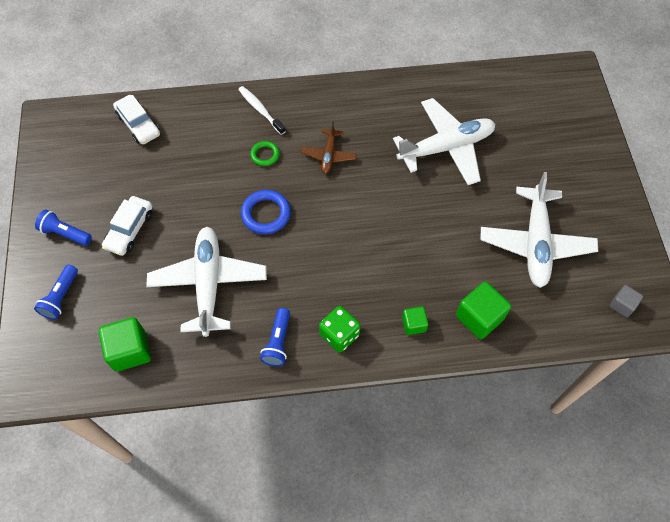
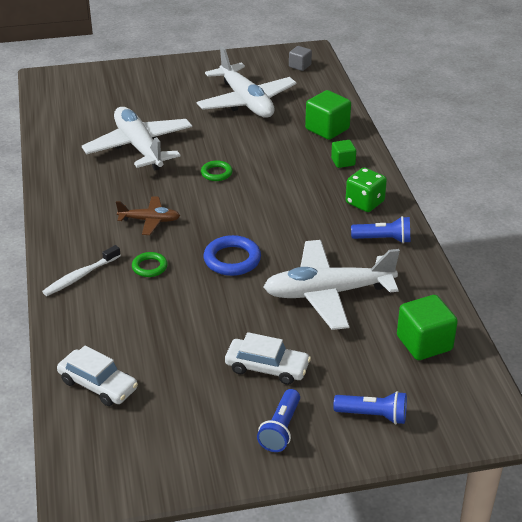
camera: 95 degrees left, 25 degrees down
white car [113,95,160,144] -> white car turned 75 degrees clockwise [57,346,138,406]
white plane [480,172,598,288] -> white plane turned 60 degrees clockwise [196,46,296,118]
none -> green ring [201,161,233,181]

